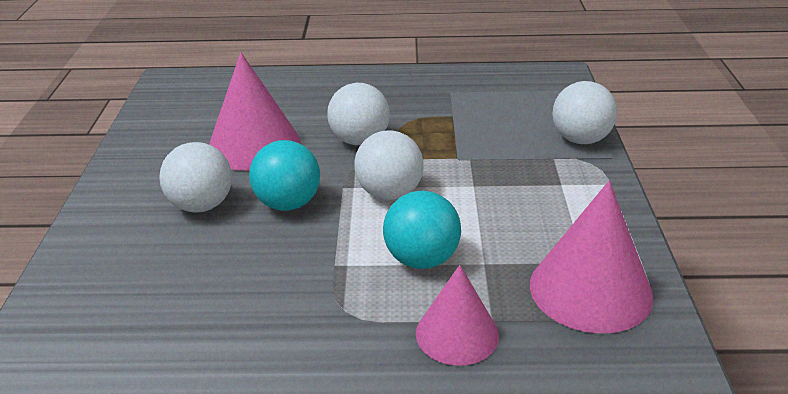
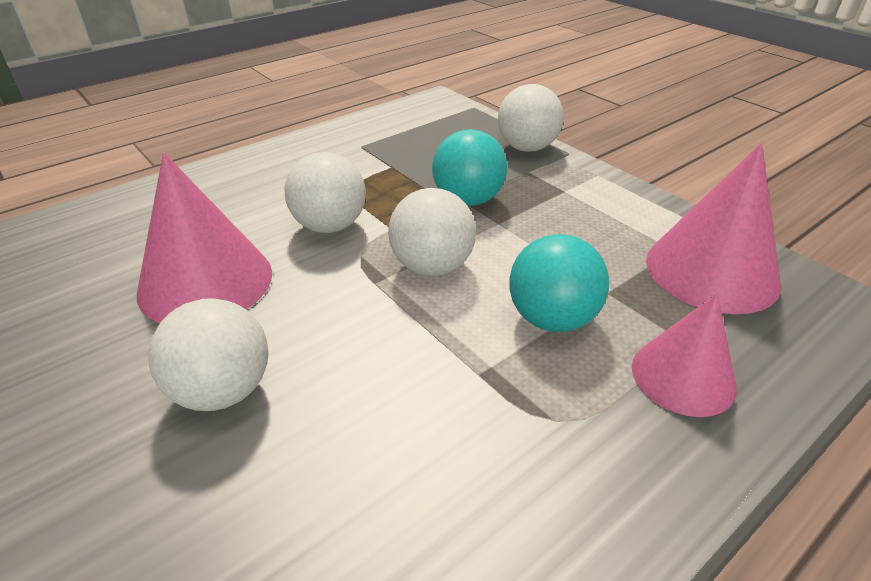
camera: 40 degrees left, 5 degrees up
turquoise ball [249,140,320,211] -> turquoise ball moved to [432,129,507,206]

